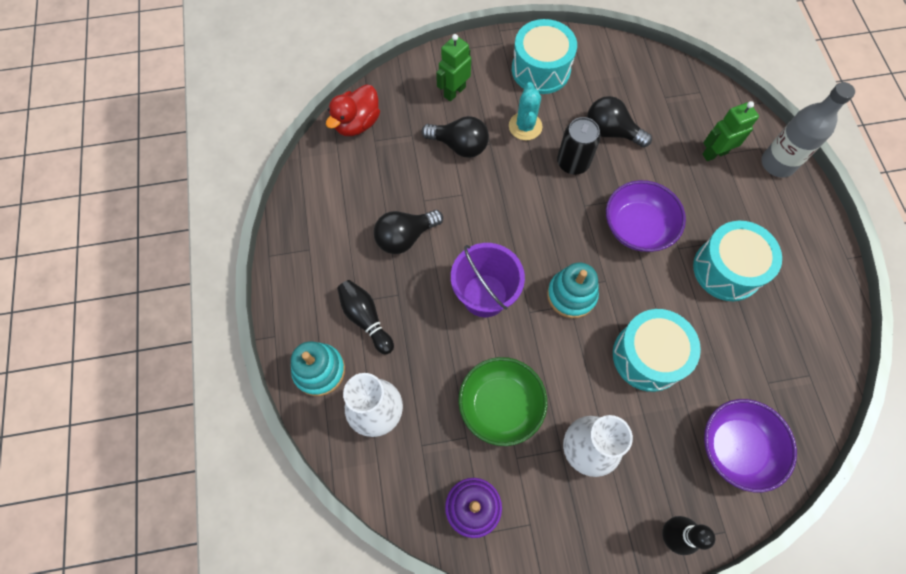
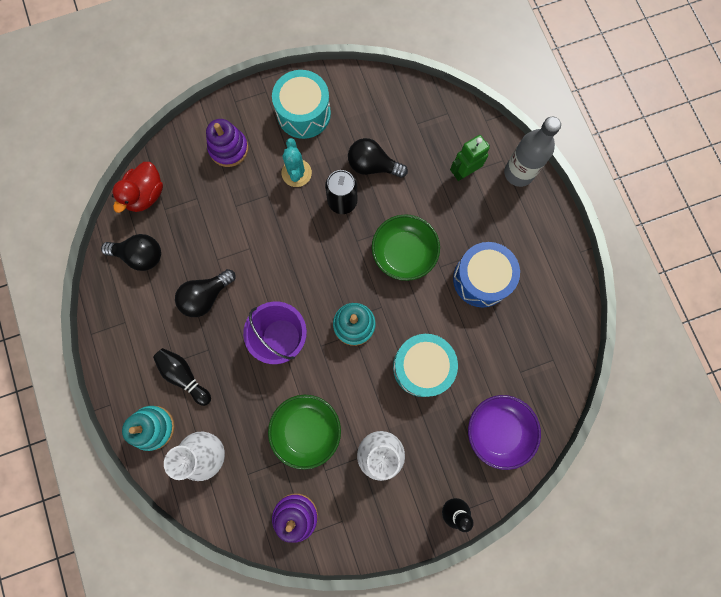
camera: 10 degrees left, 10 degrees up
black light bulb [422,116,489,158] -> black light bulb moved to [101,234,161,271]
green robot [436,34,471,102] -> purple stacking toy [206,119,248,167]
purple bowl [606,180,686,252] -> green bowl [372,214,440,281]
turquoise drum [693,221,782,301] -> blue drum [453,242,520,308]

